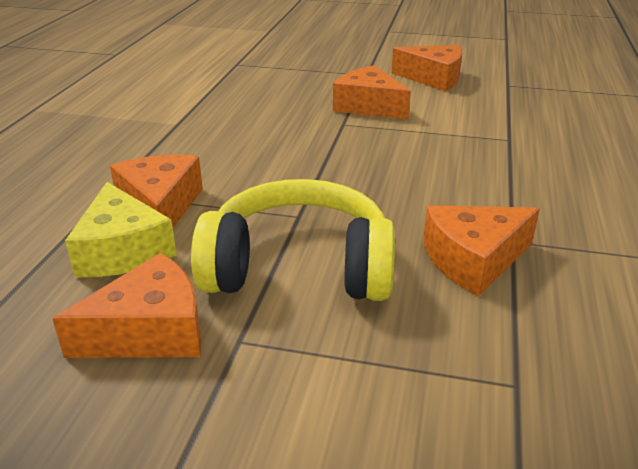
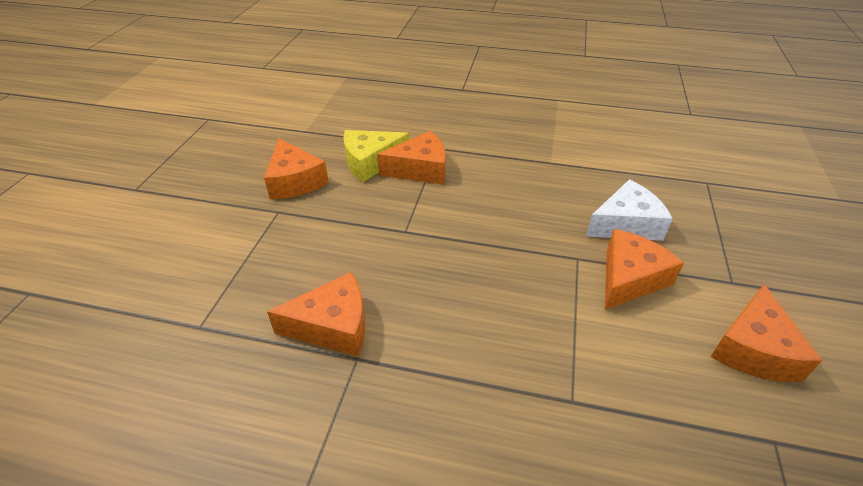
camera: 90 degrees right, 10 degrees up
yellow headphones [191,179,395,301] -> none
orange cheese [423,205,540,296] -> orange cheese turned 105 degrees clockwise [267,272,365,356]
none -> white cheese [586,179,673,241]

